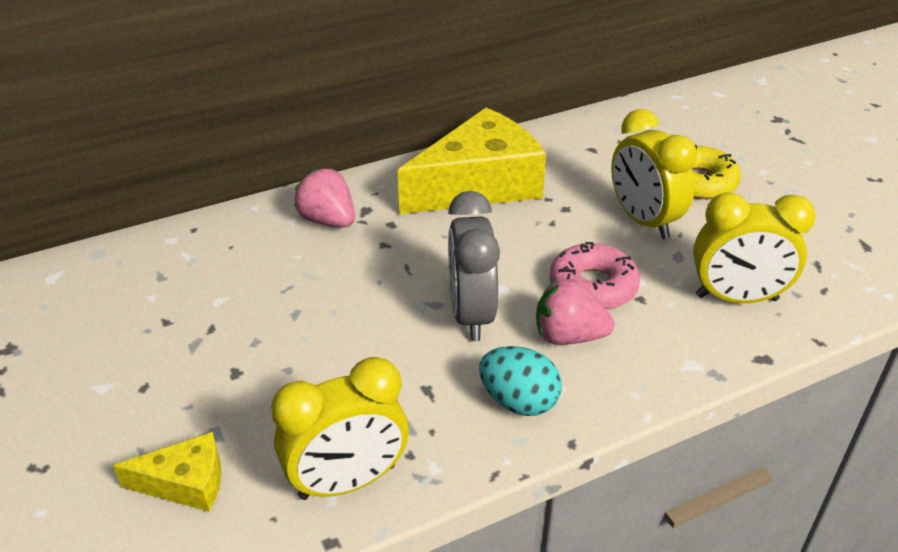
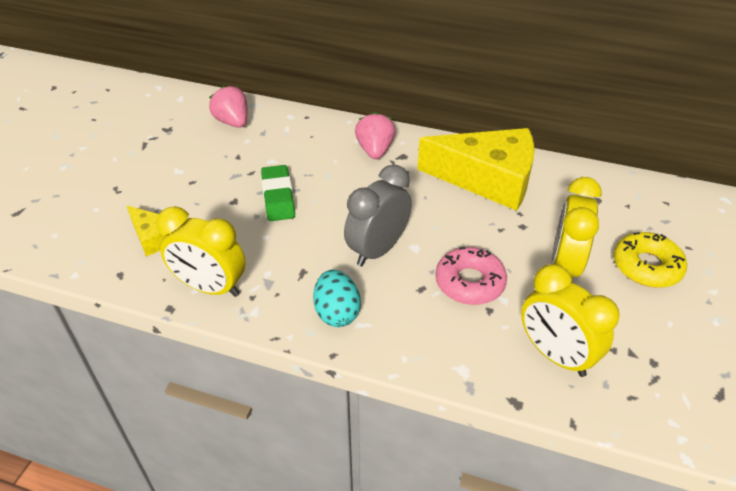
camera: 45 degrees right, 5 degrees up
pink strawberry [536,279,614,345] -> pink strawberry moved to [209,85,248,128]
none -> green eraser [261,165,295,221]

